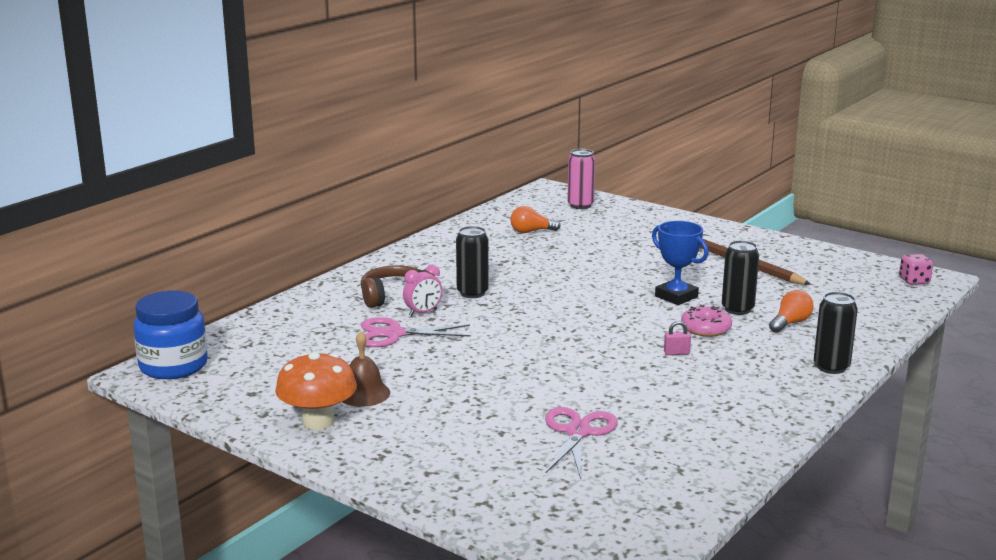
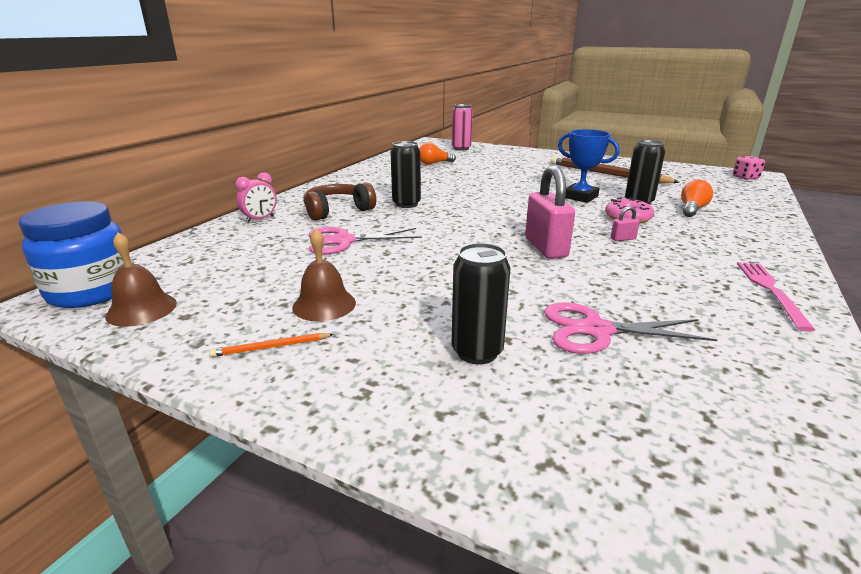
camera: 10 degrees left, 5 degrees up
orange mushroom [275,352,357,430] -> orange pencil [209,333,334,357]
pink clock [403,265,442,316] -> pink clock moved to [235,173,277,223]
pink scissors [545,407,618,479] -> pink scissors turned 90 degrees counterclockwise [544,302,718,354]
black can [814,292,858,374] -> black can moved to [452,243,511,364]
none -> brown bell [105,232,177,327]
none -> pink padlock [525,165,575,259]
none -> pink fork [737,262,815,332]

